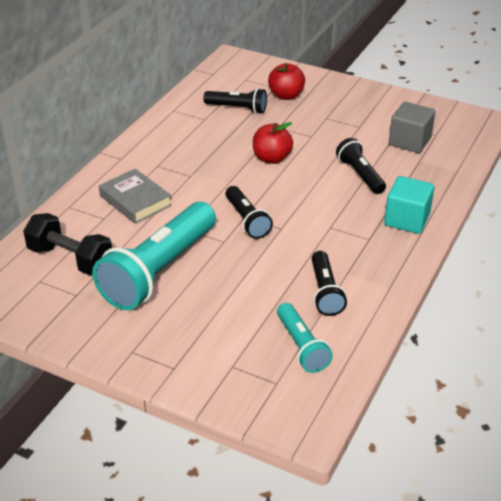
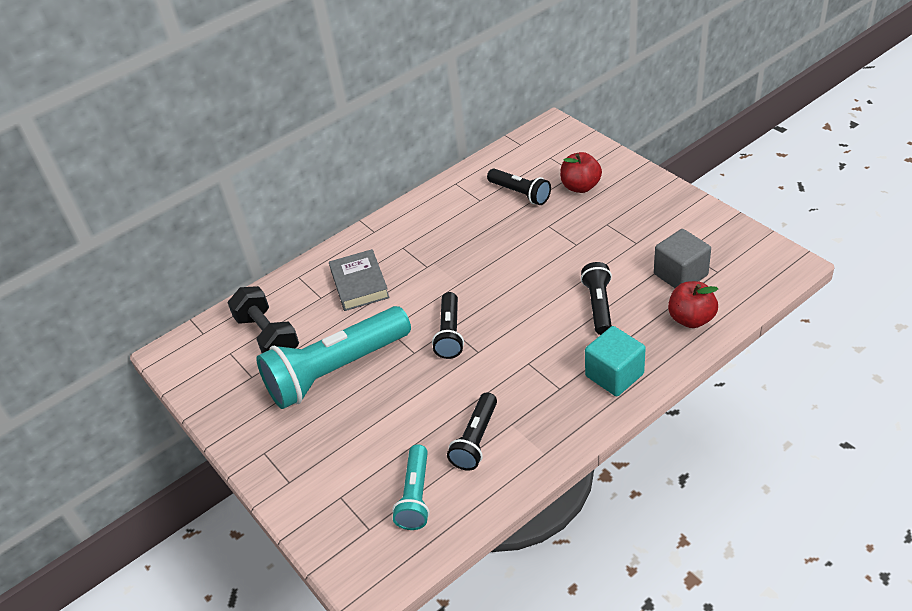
camera: 30 degrees right, 5 degrees up
red apple [253,122,293,164] -> red apple moved to [668,281,718,328]

